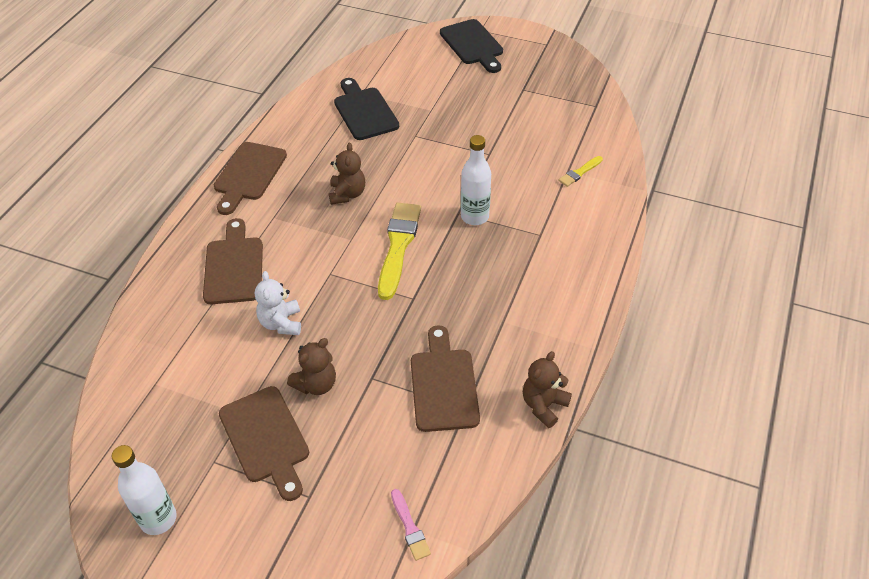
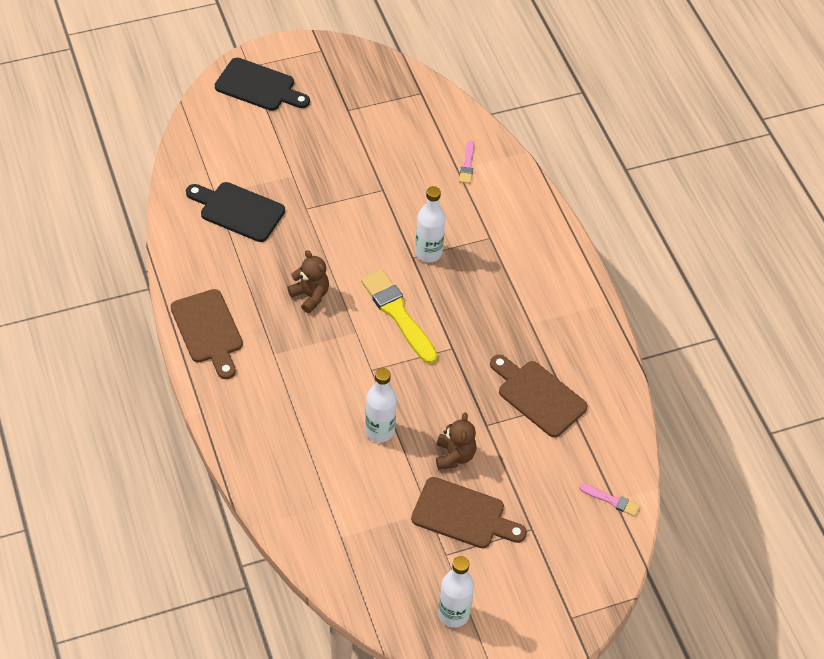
camera: 45 degrees left, 5 degrees up
brown cutting board [203,218,263,304] -> none
white teddy bear [255,271,301,335] -> white bottle [365,368,397,442]
brown teddy bear [523,351,572,428] -> none
yellow brush [558,156,603,187] -> pink brush [459,141,474,184]

